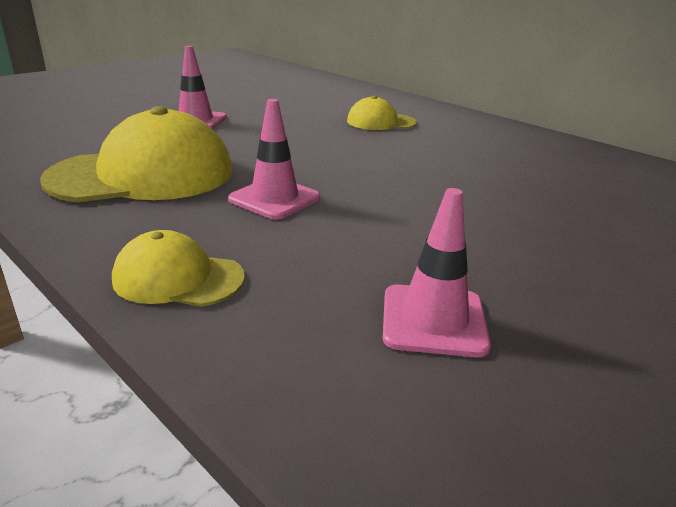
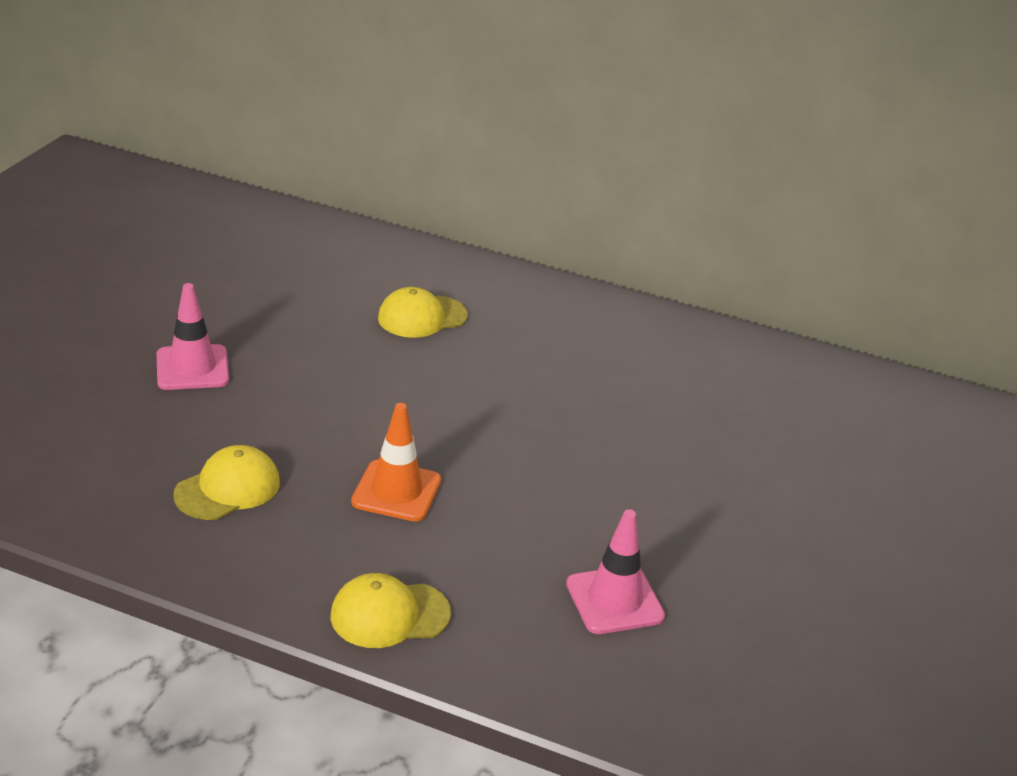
camera: 25 degrees left, 5 degrees up
yellow cap [40,106,233,202] -> yellow cap [173,445,280,520], size x0.52
pink traffic cone [228,99,320,220] -> orange traffic cone [351,403,441,522]

